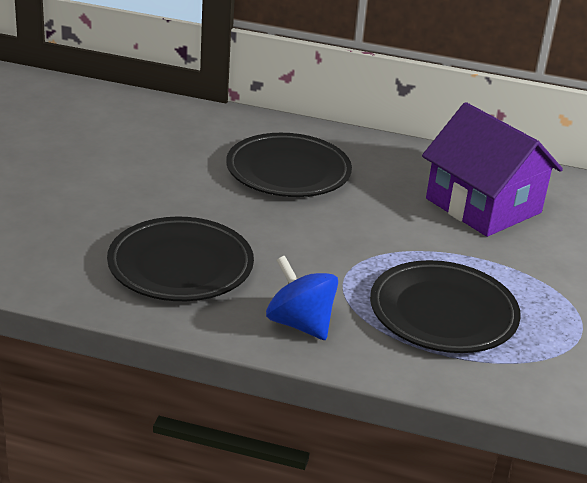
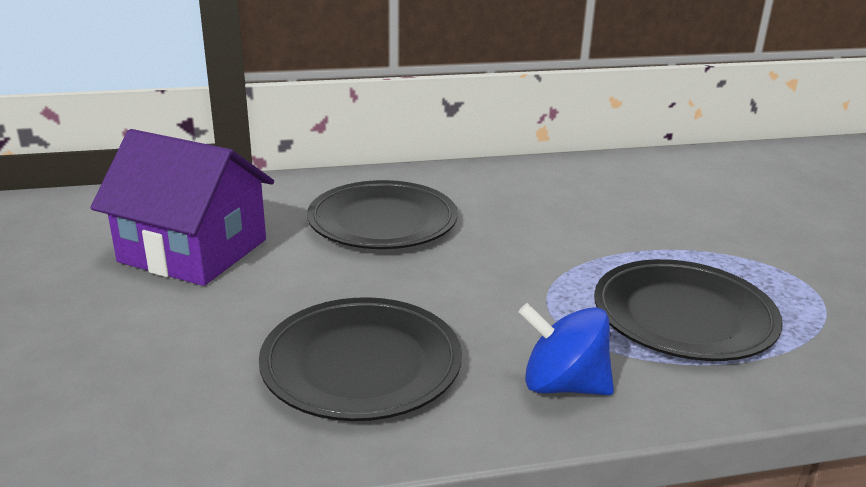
camera: 25 degrees left, 5 degrees down
purple house [422,102,563,237] -> purple house moved to [90,129,274,286]

